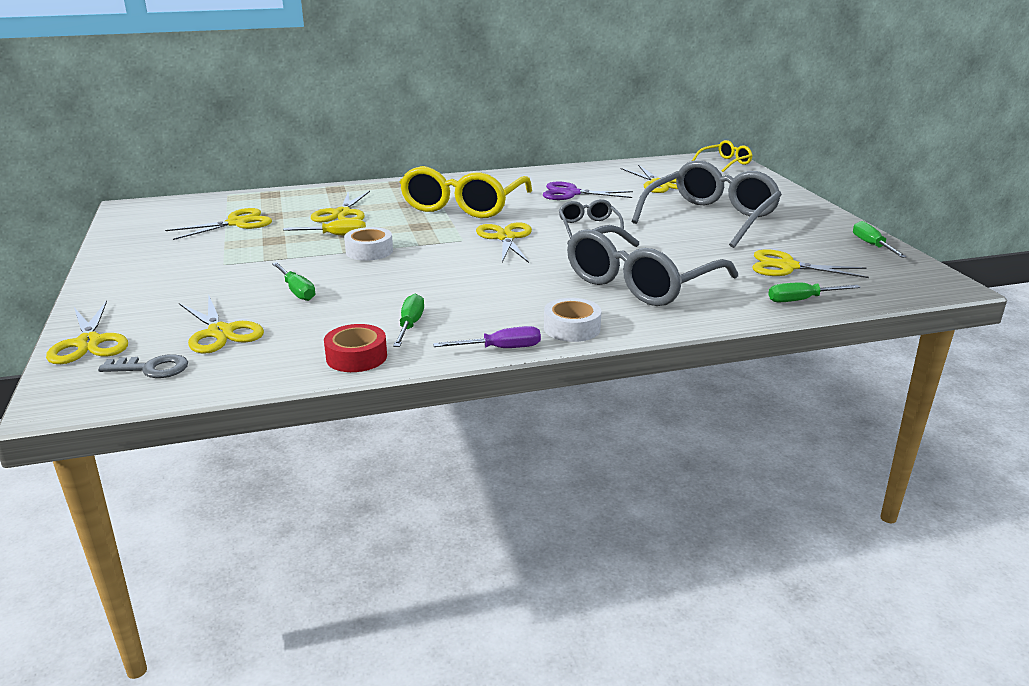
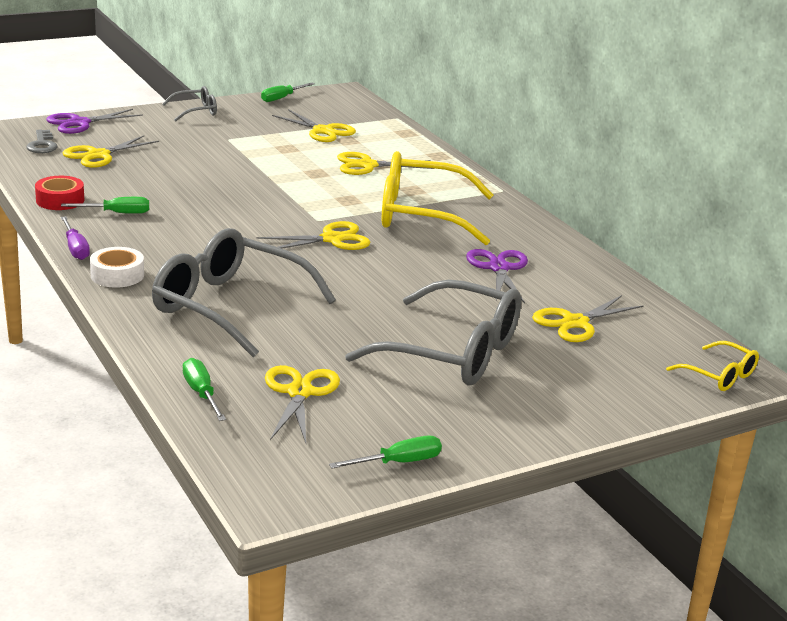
camera: 75 degrees right, 0 degrees up
yellow scissors [46,301,128,364] -> purple scissors [46,109,143,134]
green screwdriver [272,262,315,301] -> green screwdriver moved to [261,83,315,102]
yellow screwdriver [283,219,366,235] -> none
white tape [344,227,393,261] -> none
grey glasses [558,199,624,239] -> grey glasses moved to [162,86,217,121]

